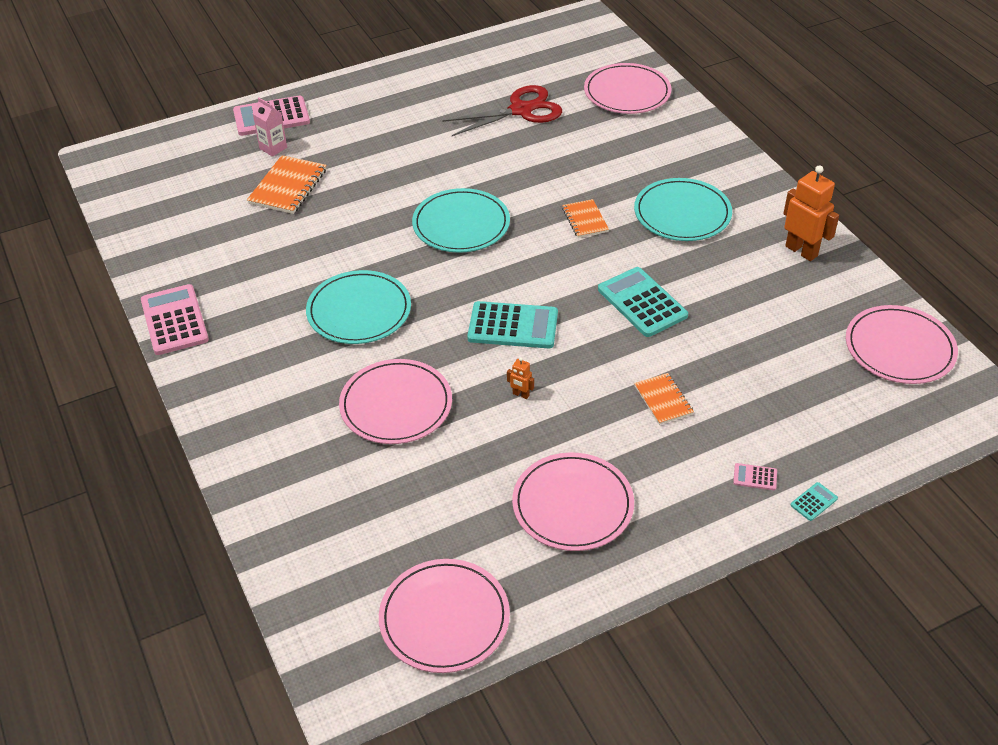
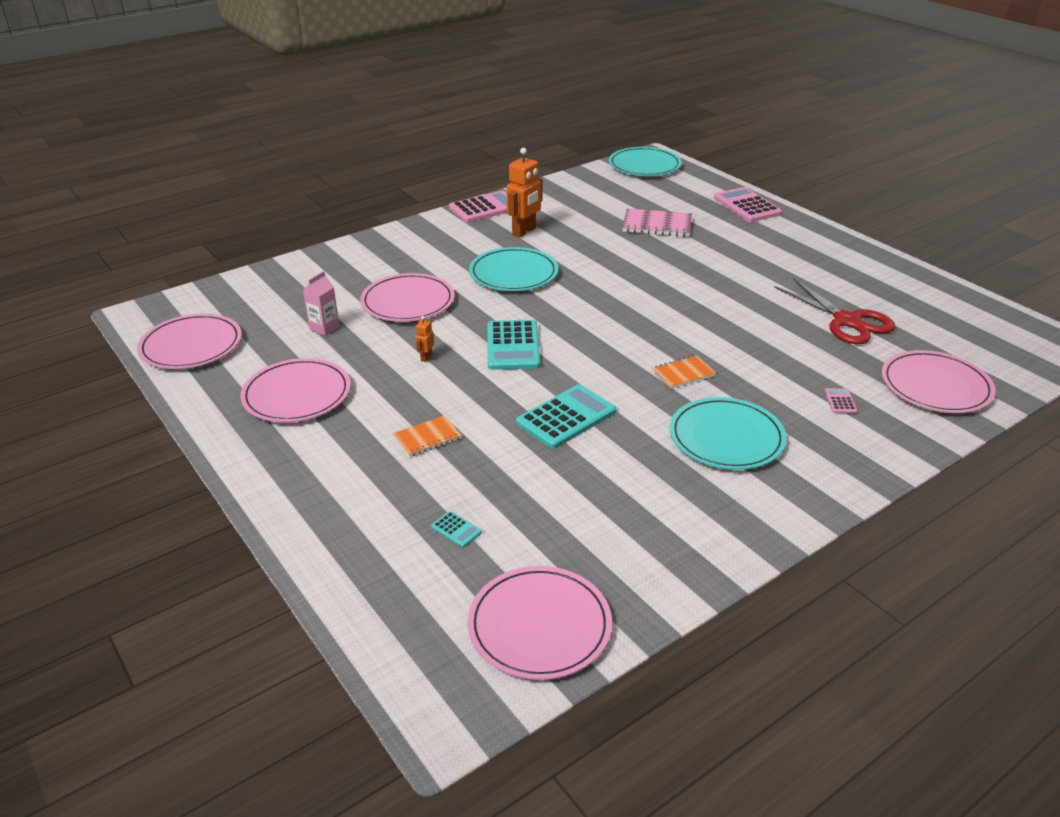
camera: 80 degrees right, 10 degrees down
orange notebook [247,155,327,214] -> pink notebook [622,208,692,237]
pink carton [253,97,287,157] -> pink carton moved to [303,271,339,336]
turquoise plate [412,188,510,253] -> turquoise plate moved to [609,147,682,176]
pink calculator [733,463,777,490] -> pink calculator moved to [824,388,857,413]
orange robot [783,165,839,261] -> orange robot moved to [506,148,543,237]
turquoise calculator [791,482,838,521] -> turquoise calculator moved to [431,511,482,547]

